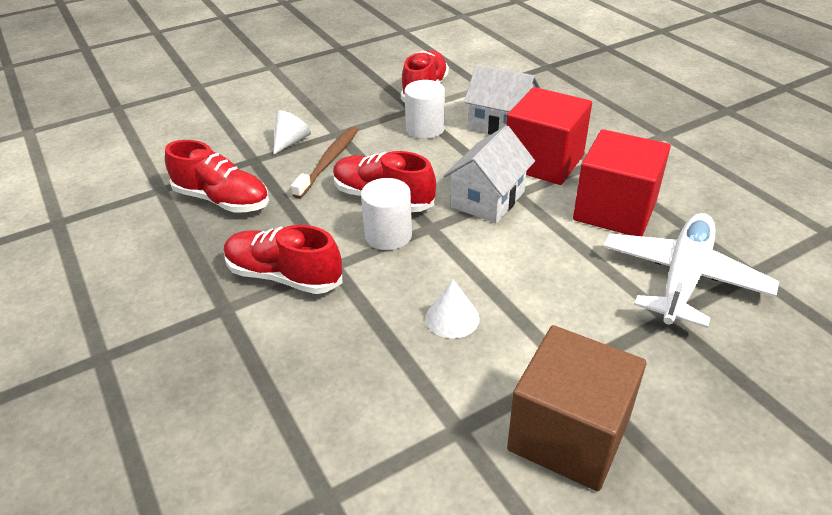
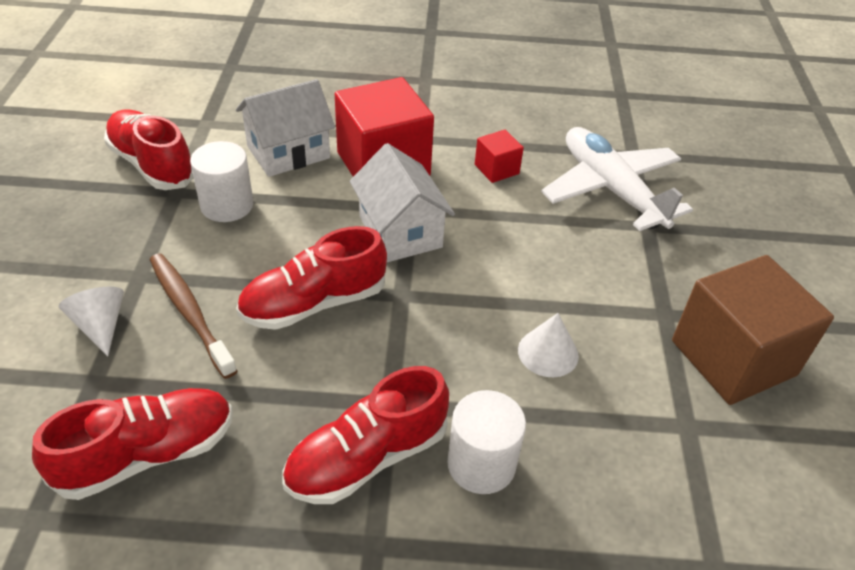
camera: 60 degrees left, 5 degrees up
white cylinder [361,178,412,250] -> white cylinder moved to [447,390,526,494]
red cube [573,129,671,236] -> red cube [475,130,524,183], size x0.46

